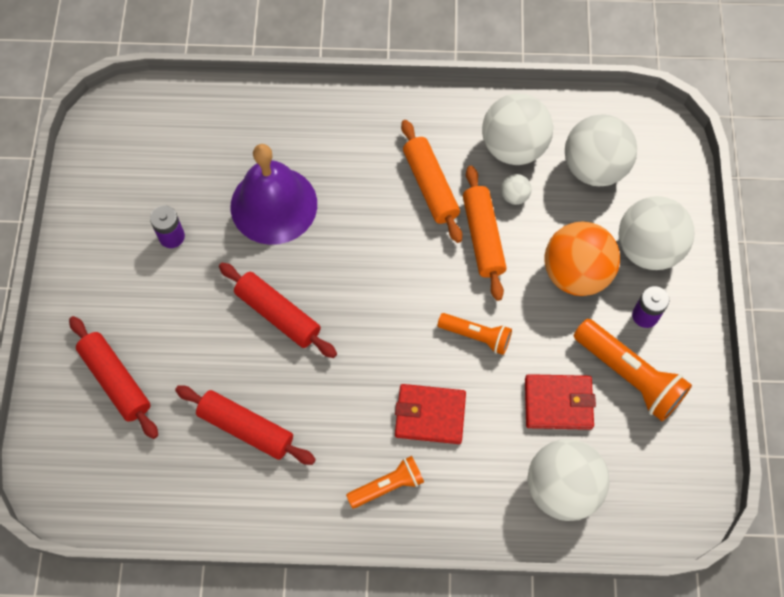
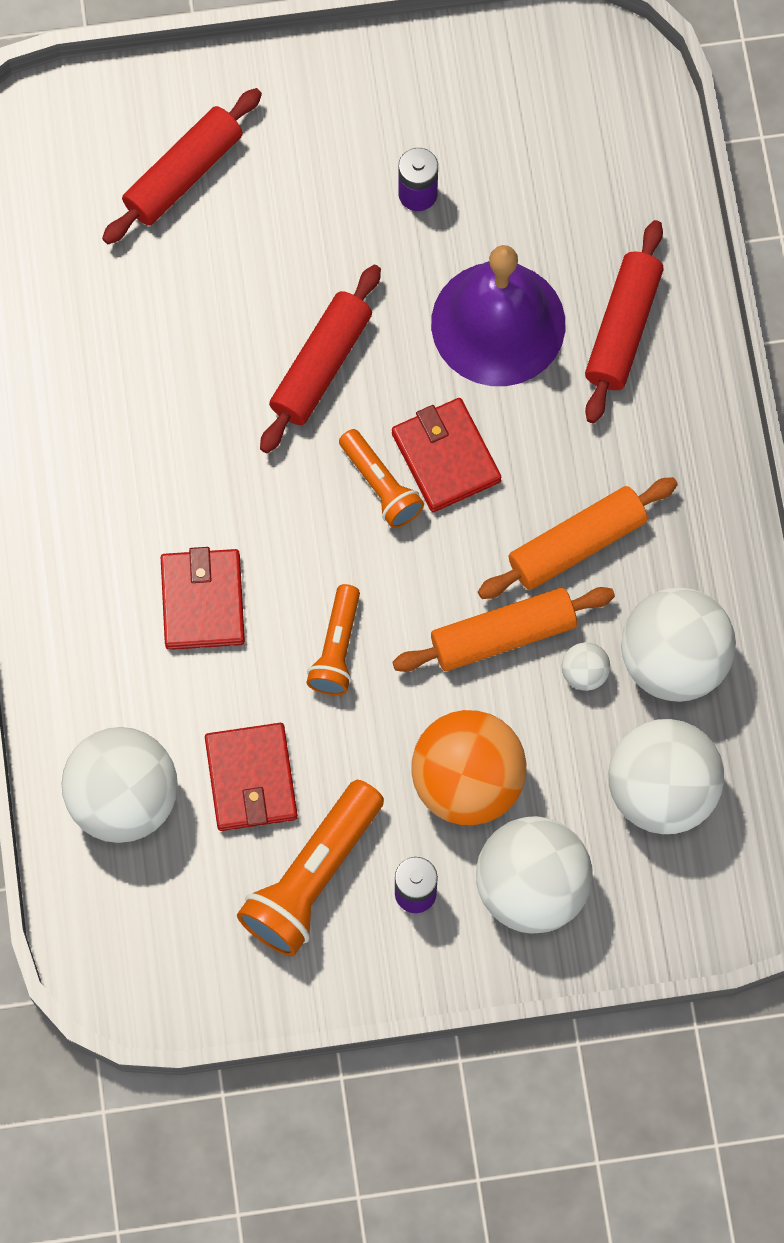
camera: 80 degrees right, 5 degrees up
red rolling pin [175,386,316,465] -> red rolling pin moved to [585,220,664,423]
orange flashlight [346,456,424,508] -> orange flashlight moved to [339,429,424,528]
none -> red wallet [392,398,501,512]

